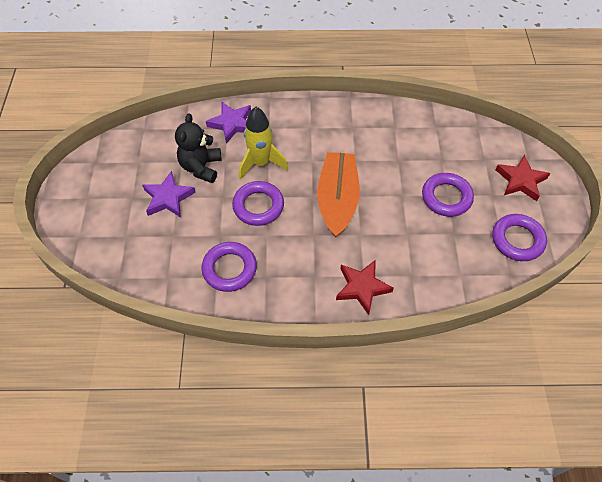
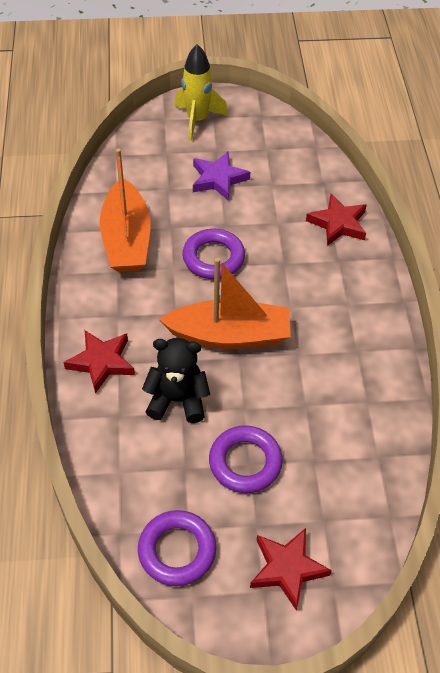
camera: 85 degrees right, 5 degrees down
black teddy bear [175,113,222,183] -> black teddy bear moved to [142,338,210,423]
purple ring [201,242,257,292] -> orange boat [100,148,151,272]
purple star [206,102,251,144] -> red star [306,193,367,246]
yellow rocket [239,107,288,180] -> yellow rocket moved to [174,44,228,142]

